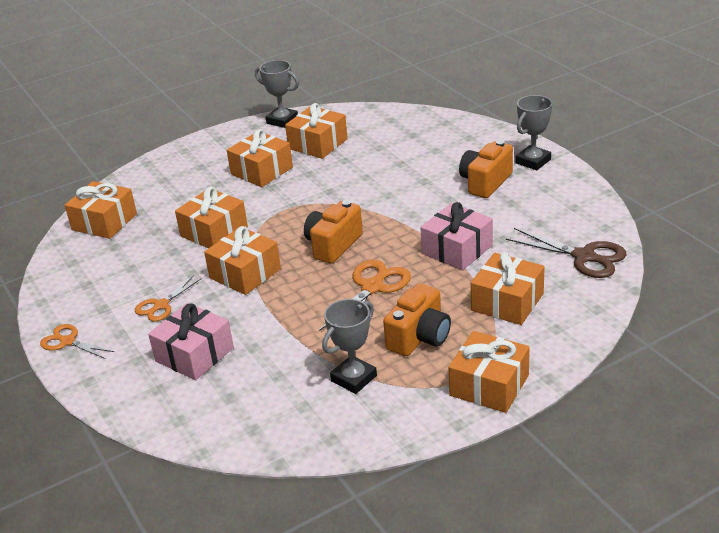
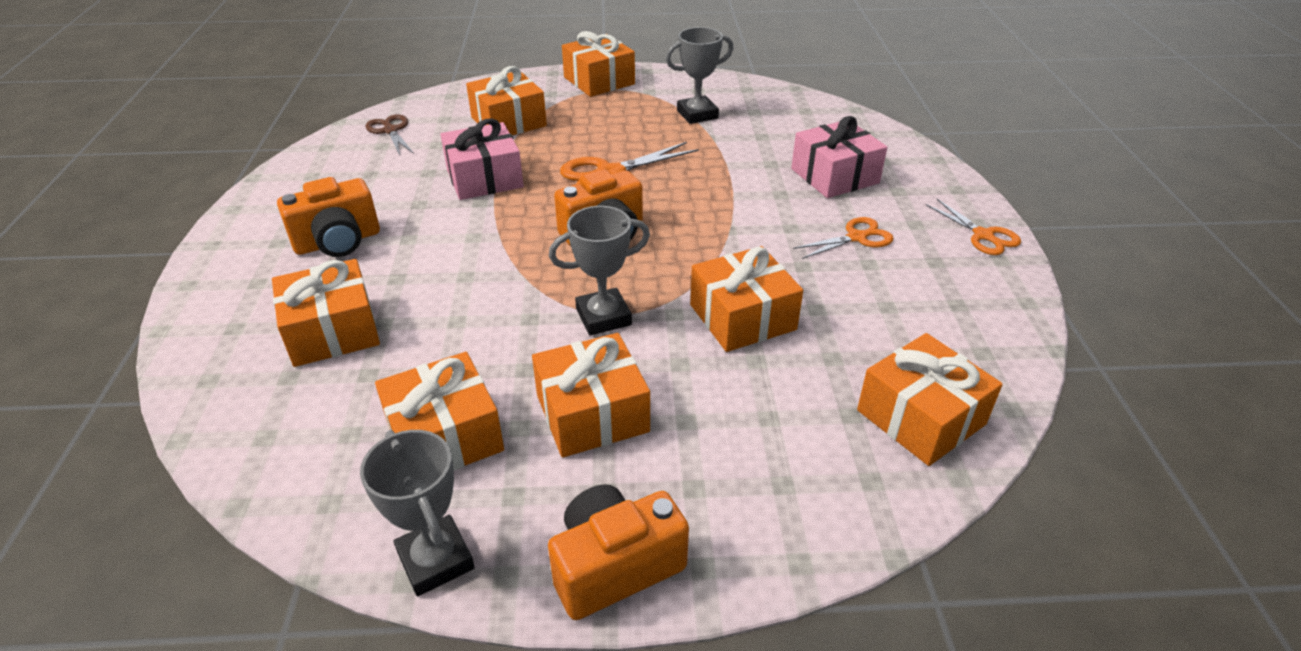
camera: 155 degrees left, 5 degrees up
orange gift [204,226,281,295] -> orange gift moved to [272,259,380,367]
orange camera [383,283,451,356] -> orange camera moved to [548,484,689,620]
brown scissors [506,228,626,278] -> brown scissors [365,114,414,156], size x0.64
grey trophy [515,95,552,170] -> grey trophy moved to [549,206,650,335]

